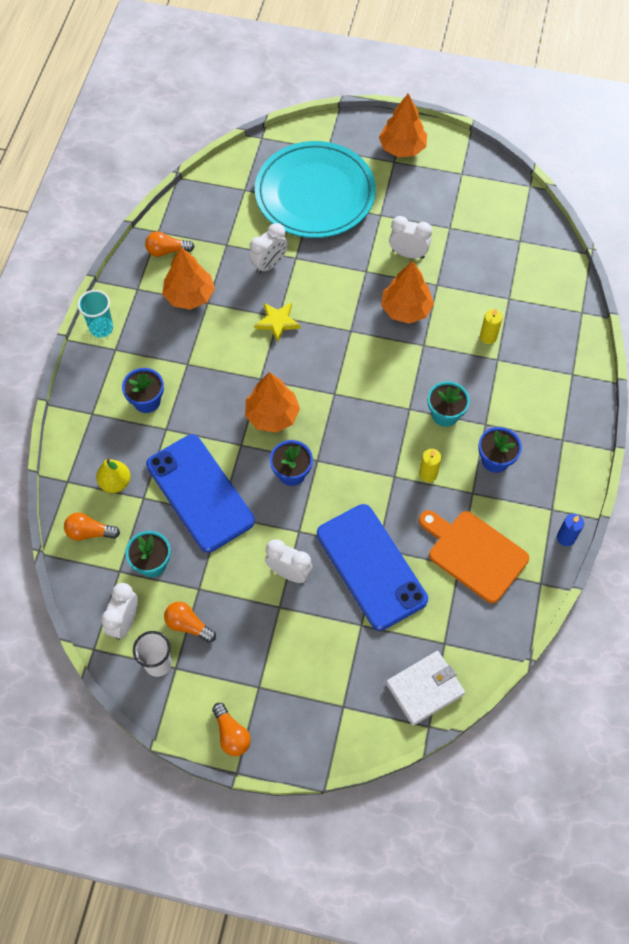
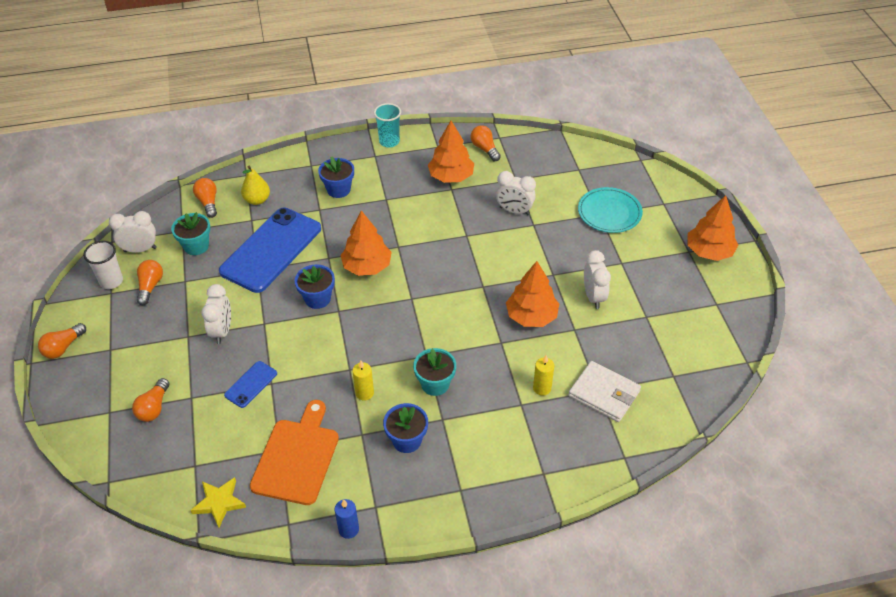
camera: 65 degrees right, 15 degrees down
turquoise plate [255,141,376,238] -> turquoise plate [578,187,643,233], size x0.54
yellow star [255,302,300,343] -> yellow star moved to [191,477,246,528]
blue phone [317,504,428,631] -> blue phone [224,361,277,408], size x0.44
white wallet [386,651,465,726] -> white wallet moved to [568,361,641,422]
none -> orange light bulb [132,378,169,422]

